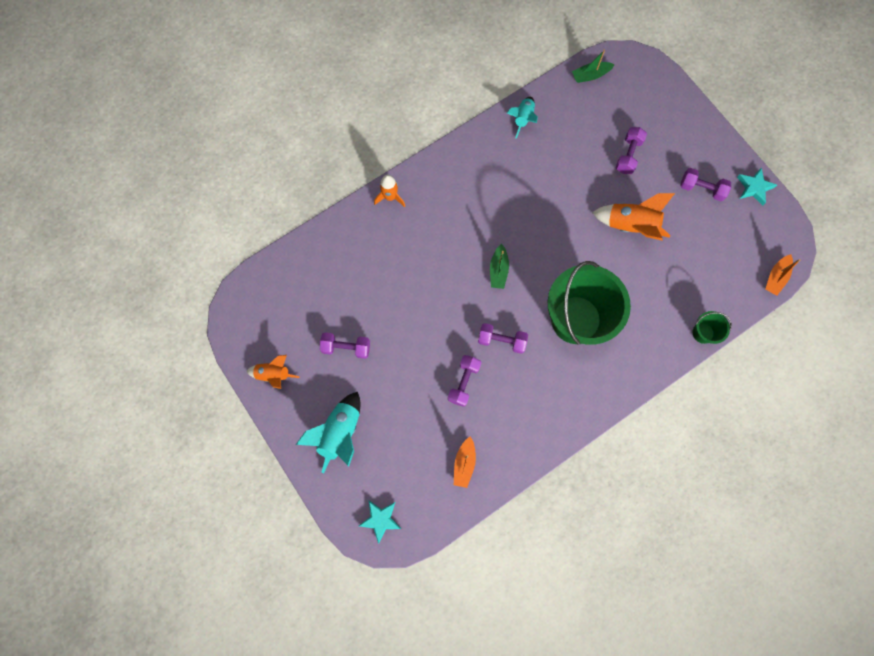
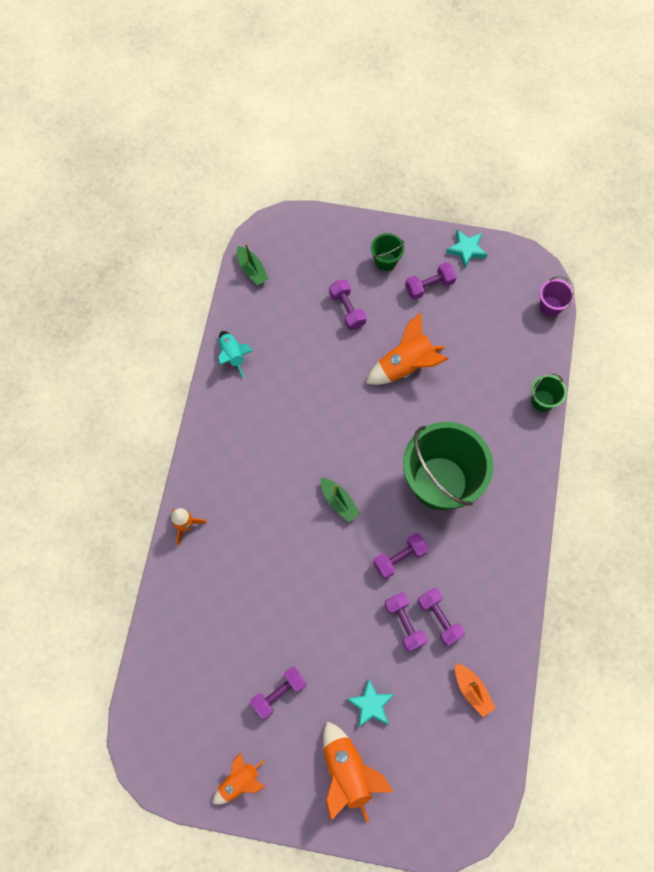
camera: 45 degrees left, 5 degrees down
turquoise rocket [296,392,360,473] -> orange rocket [323,721,393,822]
turquoise star [359,500,402,544] -> turquoise star moved to [347,678,394,728]
green boat [572,50,615,83] -> green boat turned 60 degrees counterclockwise [237,243,269,285]
orange boat [765,254,800,296] -> purple bucket [540,276,574,317]
none -> green bucket [371,233,404,271]
none -> purple dumbbell [418,588,465,647]

